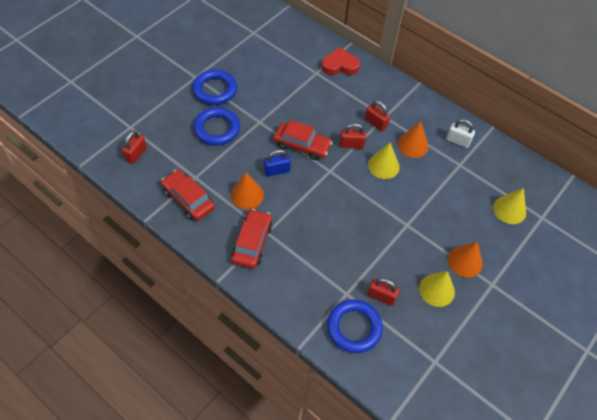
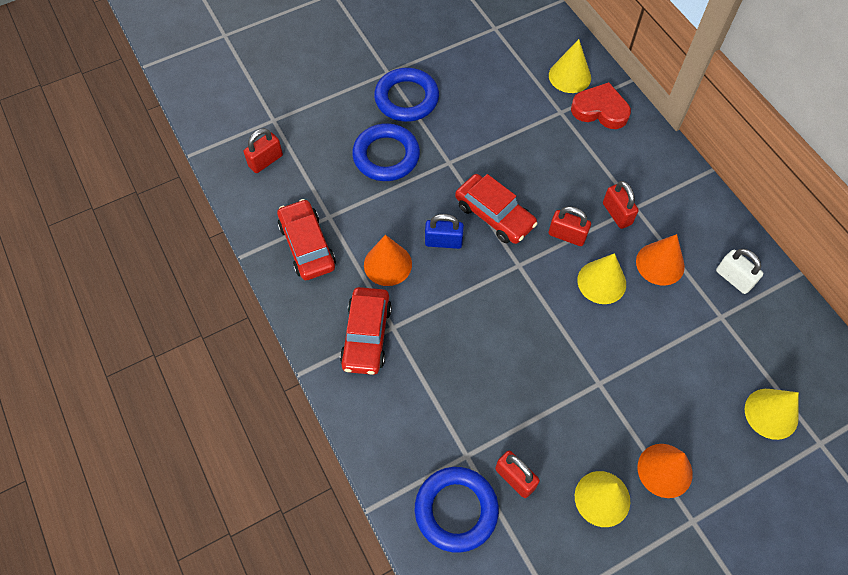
camera: 25 degrees right, 5 degrees up
red car [231,209,273,269] -> red car turned 150 degrees clockwise [340,287,392,375]
none -> yellow cone [549,39,591,93]

